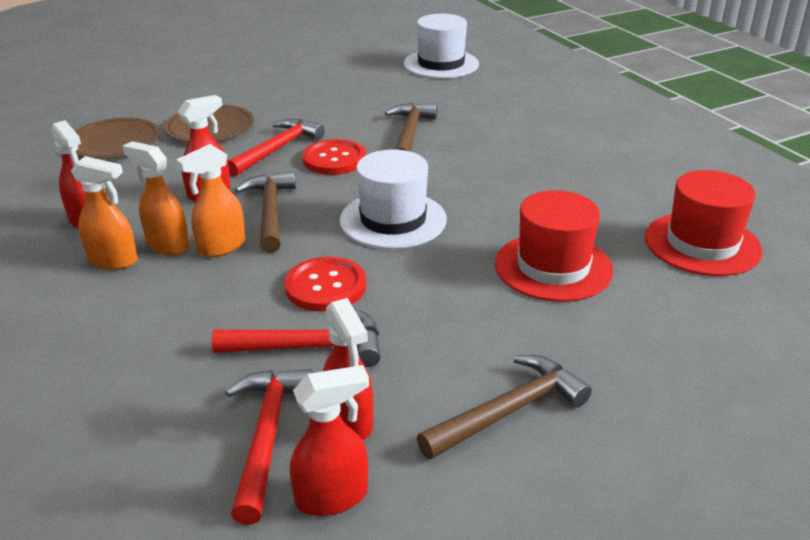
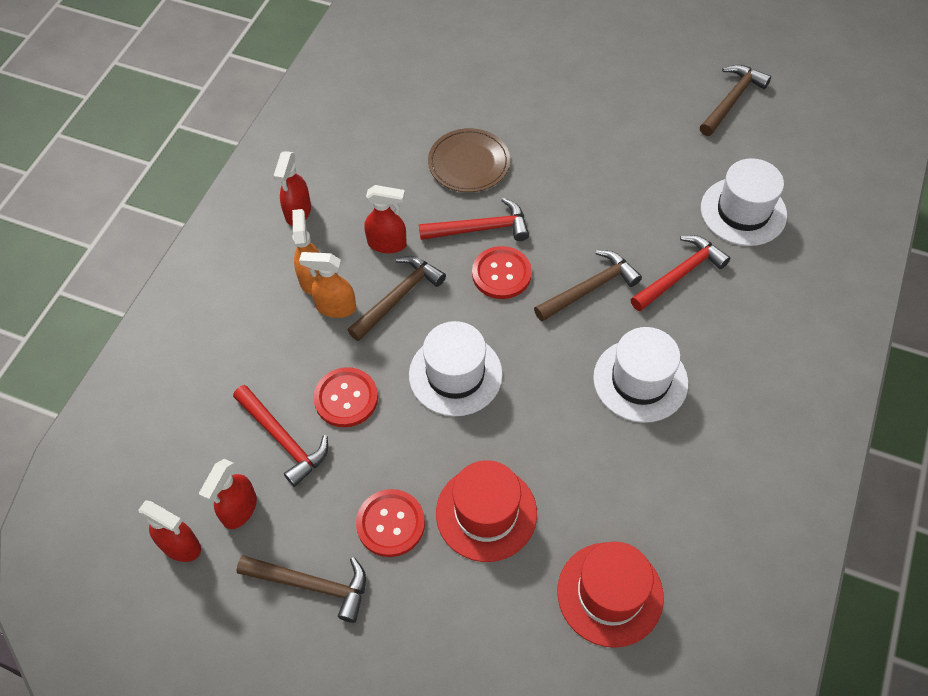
camera: 50 degrees right, 25 degrees up
orange spray bottle [71,156,137,270] -> none
brown plate [75,117,160,159] -> none
red hammer [225,369,313,525] -> red hammer moved to [631,235,731,311]
none -> red button [356,489,425,557]
none -> white hat [593,327,688,423]
none -> brown hammer [700,65,771,136]

